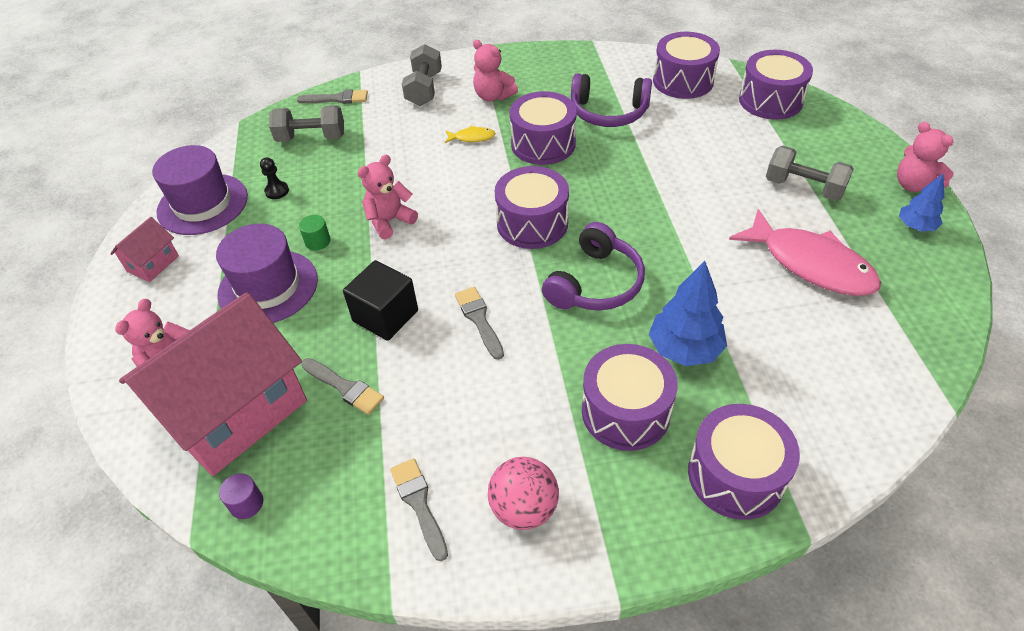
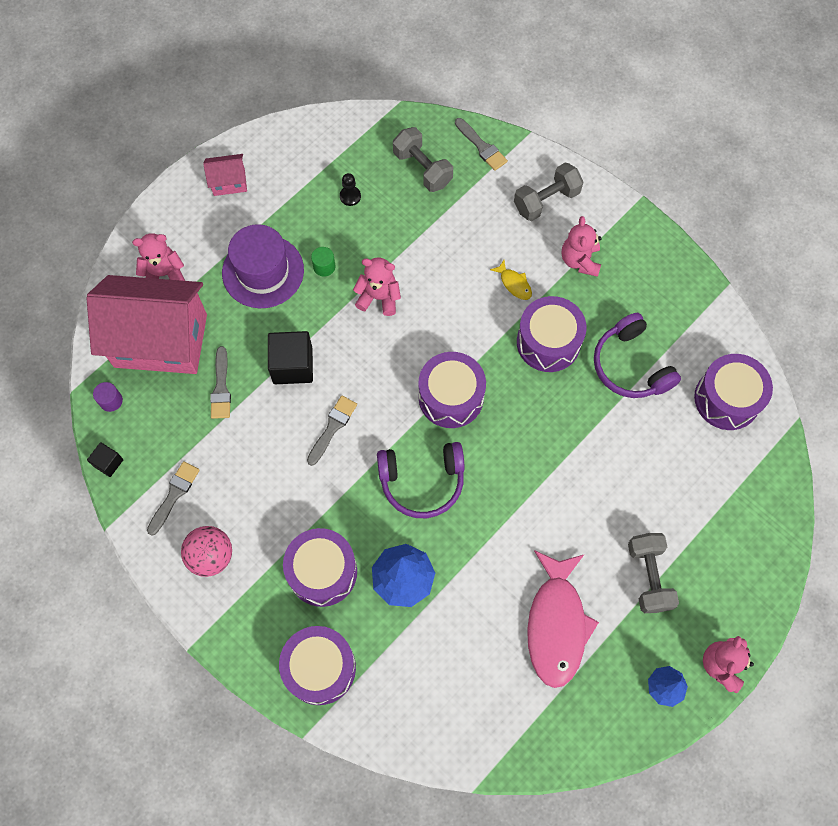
camera: 50 degrees right, 20 degrees up
purple hat [152,145,248,235] -> none
purple drum [739,50,813,120] -> none
none -> black cube [87,442,123,477]

